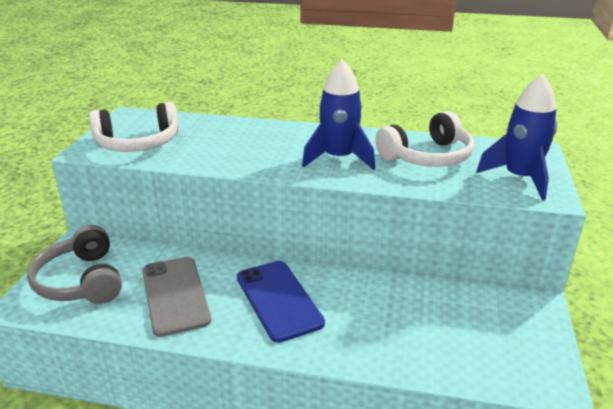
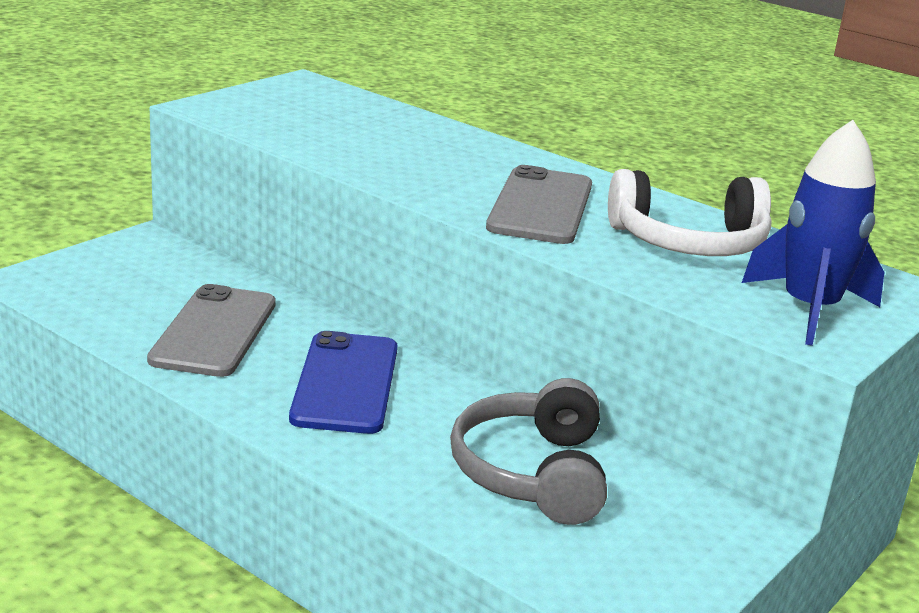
camera: 25 degrees right, 5 degrees down
grey headphones [27,225,122,304] -> grey headphones moved to [450,378,607,525]
white headphones [89,102,179,152] -> none
blue rocket [302,59,375,170] -> grey phone [486,165,592,244]

